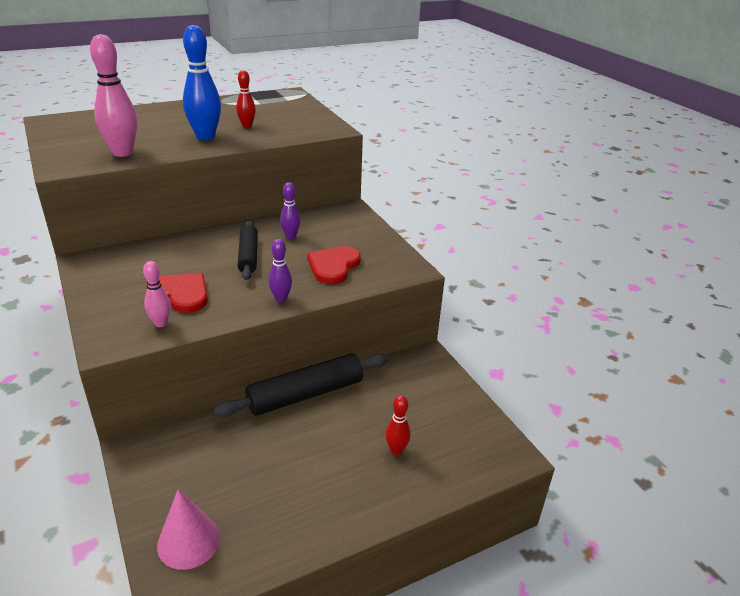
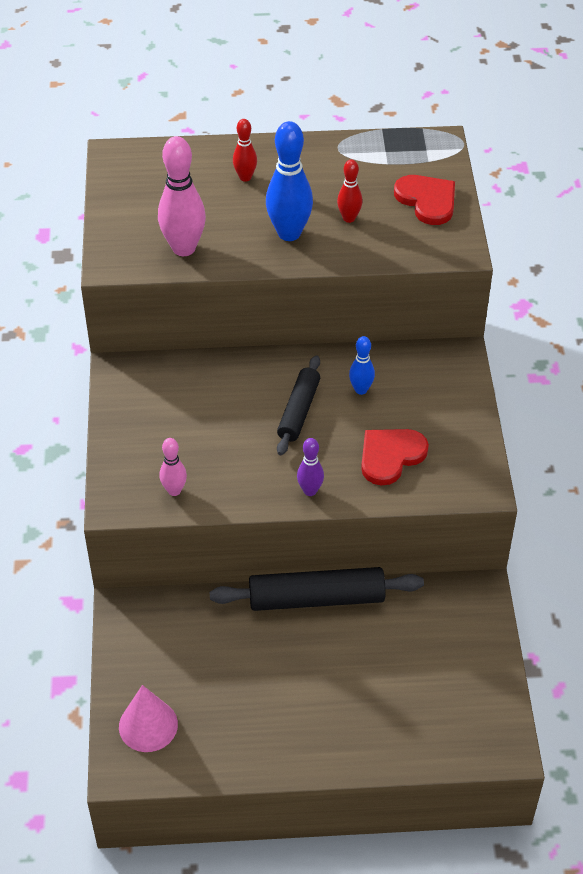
camera: 25 degrees right, 15 degrees up
red heart [146,273,208,313] -> red heart moved to [394,175,455,225]
purple bowling pin [280,182,300,239] -> blue bowling pin [349,336,375,395]
red bowling pin [385,395,411,455] -> red bowling pin moved to [233,119,257,182]

